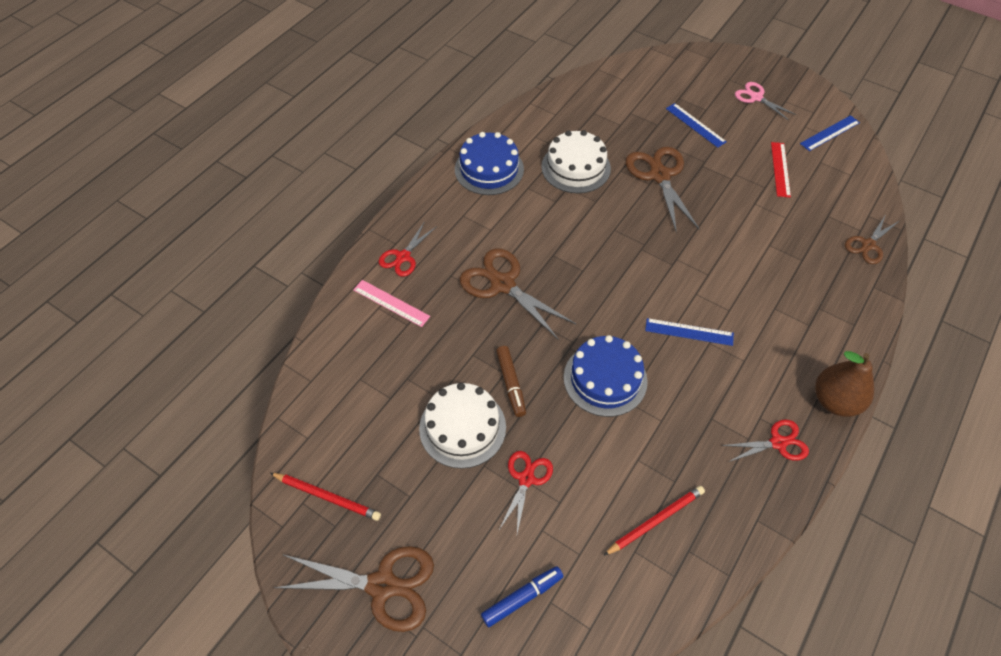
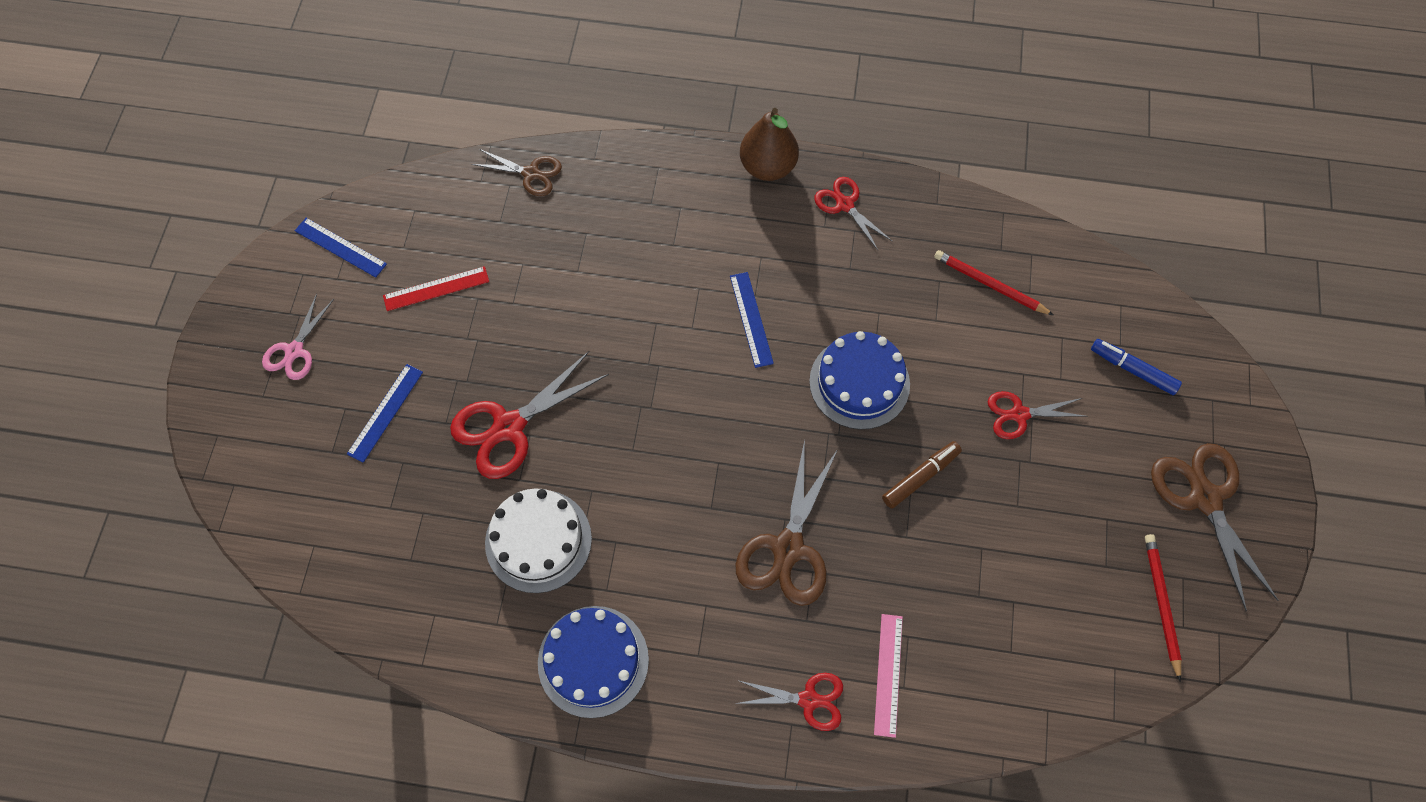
camera: 115 degrees left, 10 degrees up
white cake [419,383,506,469] -> none
brown scissors [626,146,700,233] -> red scissors [450,351,609,479]

